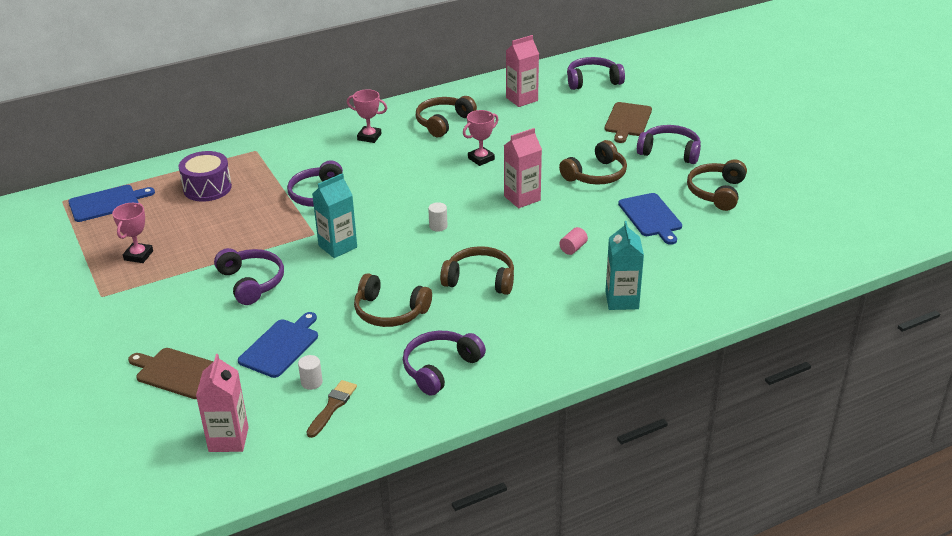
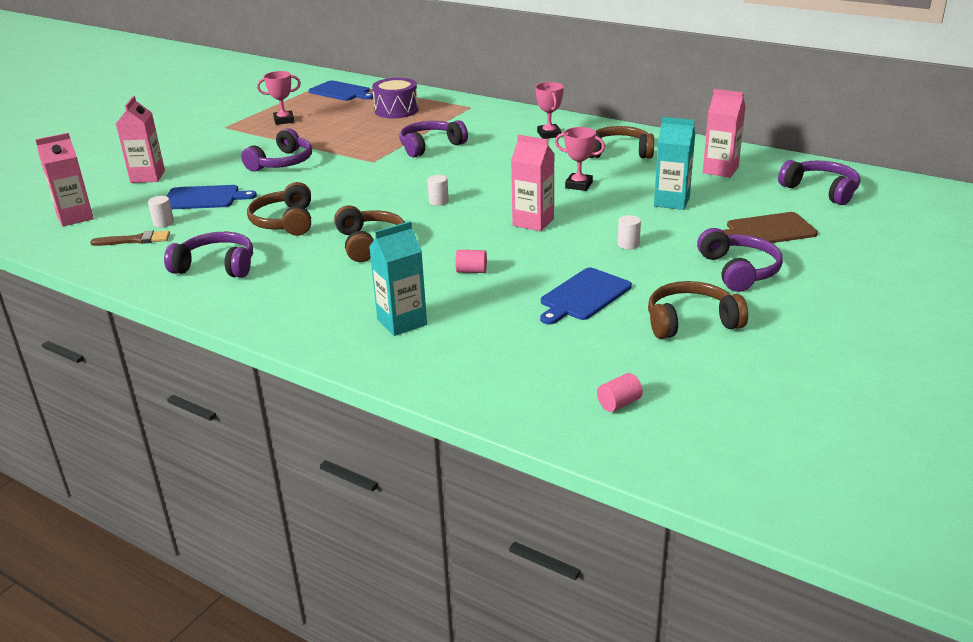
camera: 60 degrees right, 5 degrees down
brown cutting board [128,348,214,399] -> pink carton [116,96,165,183]
turquoise carton [312,173,357,258] -> turquoise carton moved to [654,117,695,210]
brown headphones [559,140,627,185] -> white cylinder [618,215,641,249]
none -> pink cylinder [597,373,643,412]

